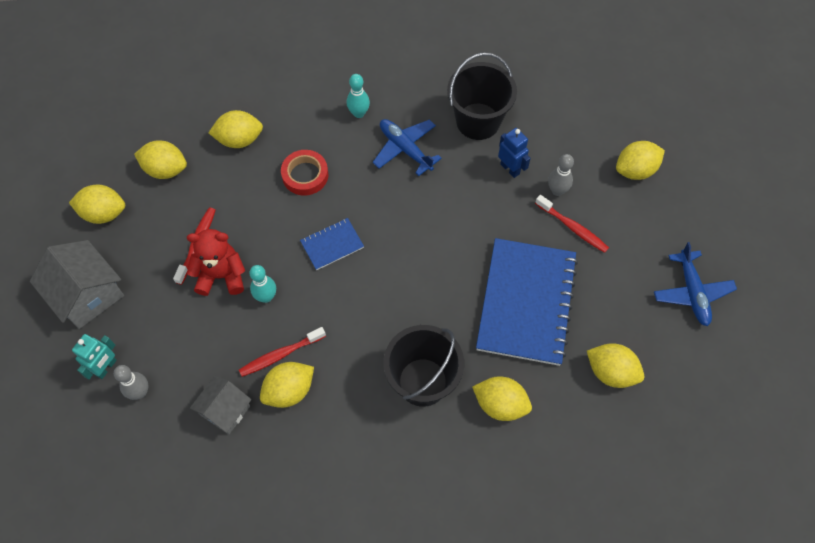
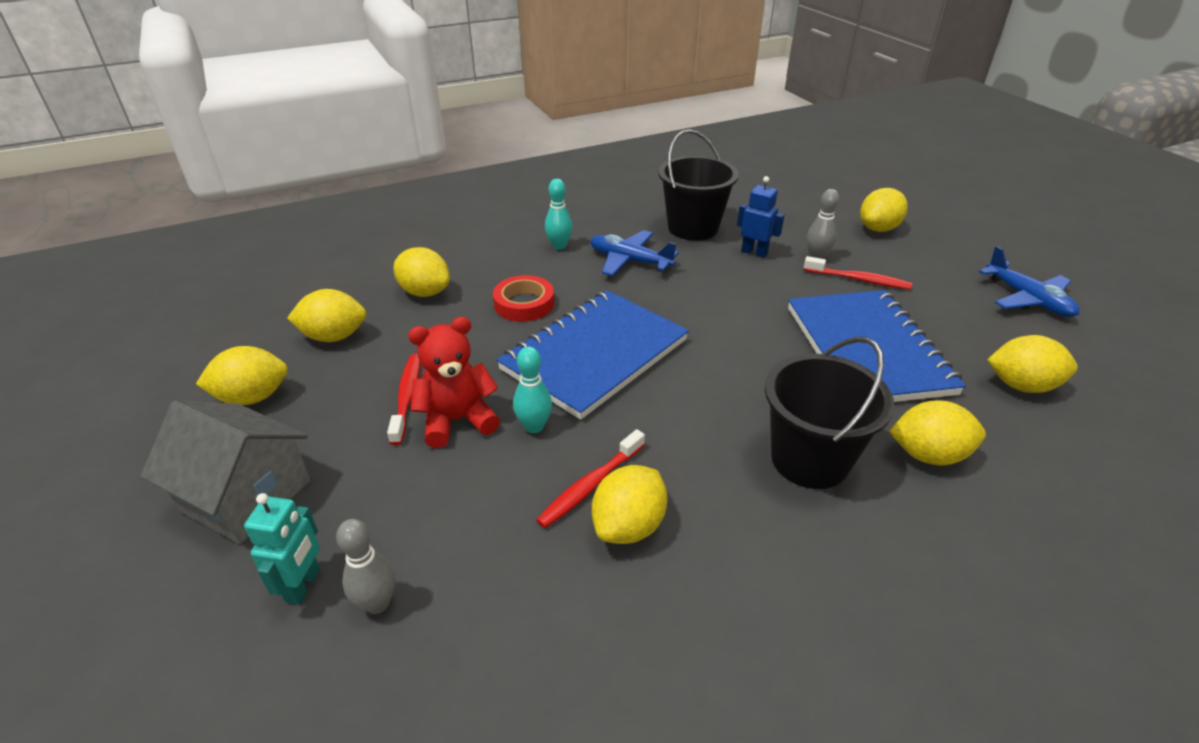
camera: 20 degrees left, 25 degrees down
grey house [190,376,251,434] -> none
yellow lemon [209,110,263,148] -> yellow lemon turned 60 degrees clockwise [394,247,450,297]
blue notebook [300,218,364,270] -> blue notebook [497,290,689,420], size x2.21

